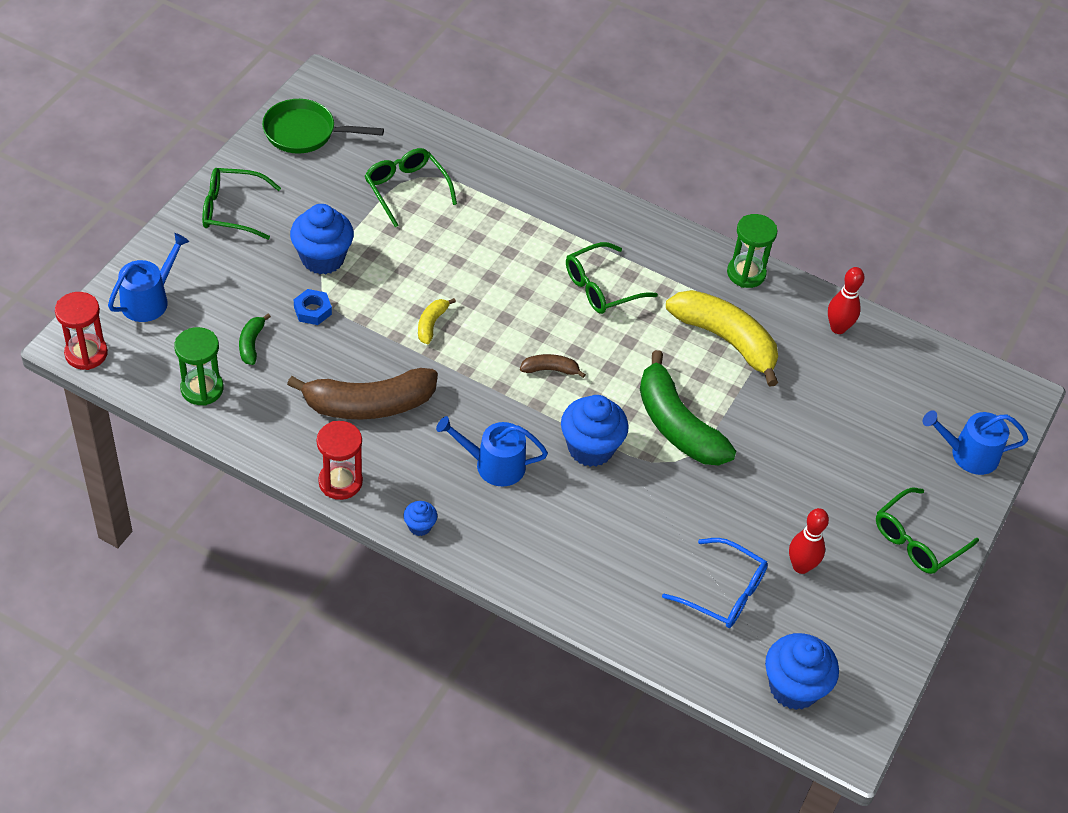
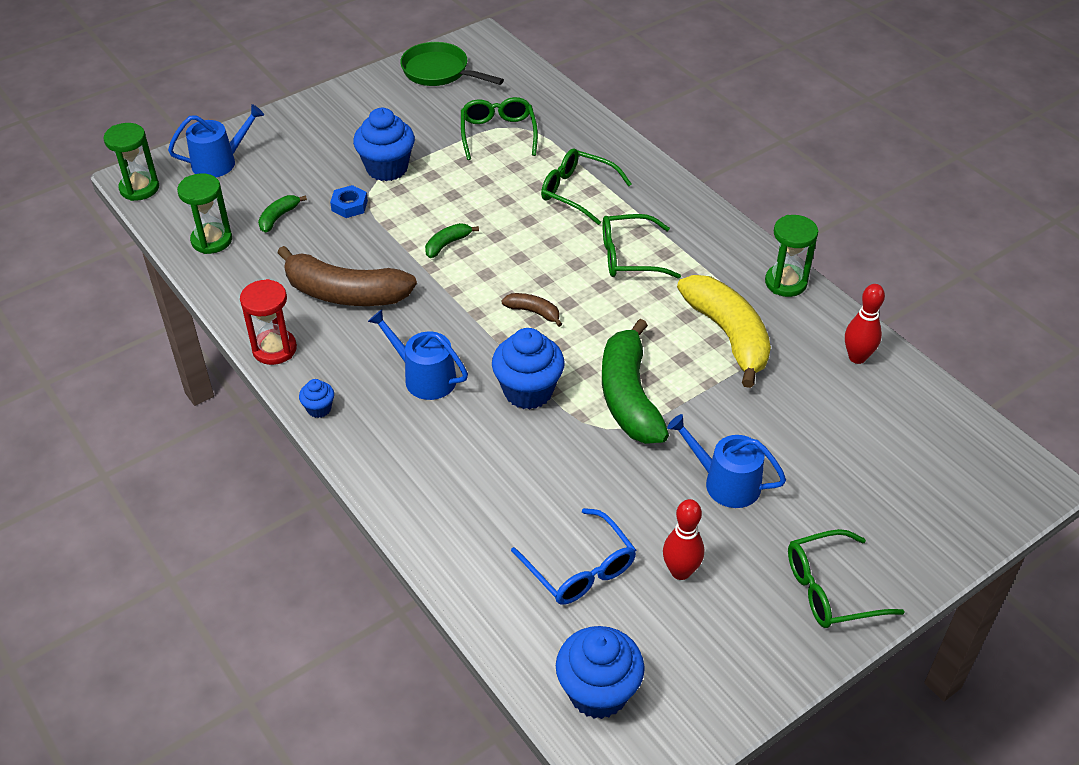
camera: 30 degrees right, 5 degrees down
red hourglass [55,292,108,370] -> green hourglass [104,123,159,201]
green glasses [202,168,281,240] -> green glasses moved to [541,148,632,225]
yellow banana [418,298,456,344] -> green banana [425,223,479,258]
blue watering can [923,410,1028,475] -> blue watering can moved to [667,414,786,508]

